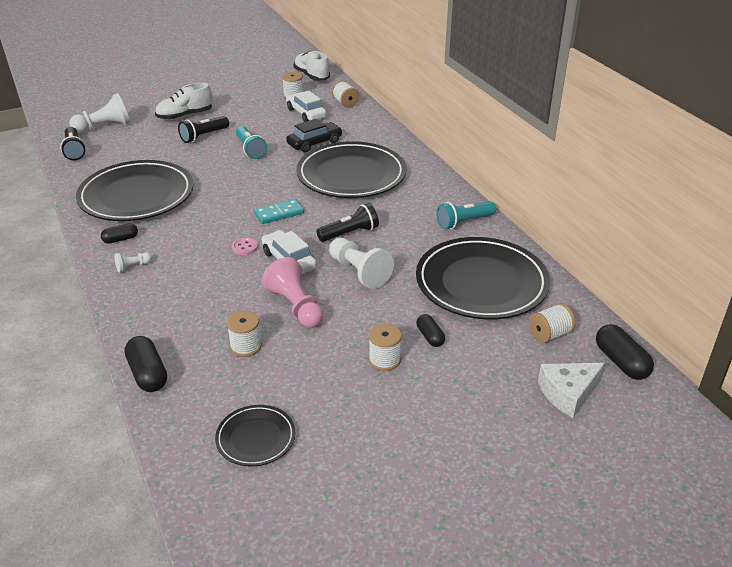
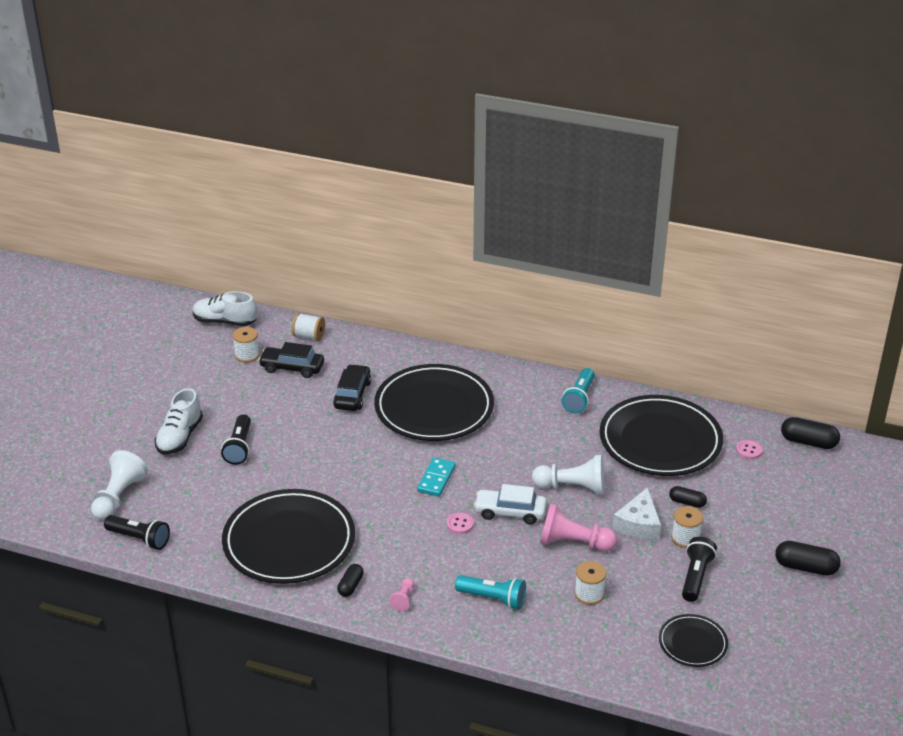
camera: 45 degrees left, 0 degrees up
white pawn [115,252,152,273] -> pink pawn [389,578,414,611]
black capsule [125,336,167,392] -> black capsule moved to [775,541,841,576]
turquoise flashlight [236,126,267,159] -> turquoise flashlight moved to [455,575,526,609]
white car [286,91,327,122] -> black car [258,342,324,378]
black flashlight [316,203,379,242] -> black flashlight moved to [682,537,717,602]
white spool [529,303,576,343] -> pink button [736,440,762,459]
white cheese [538,363,605,418] -> white cheese moved to [613,487,661,540]

